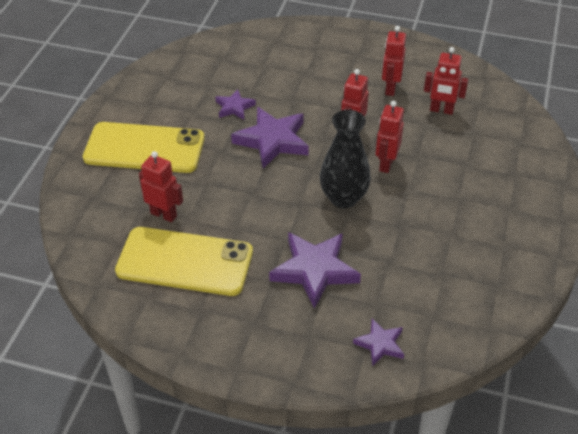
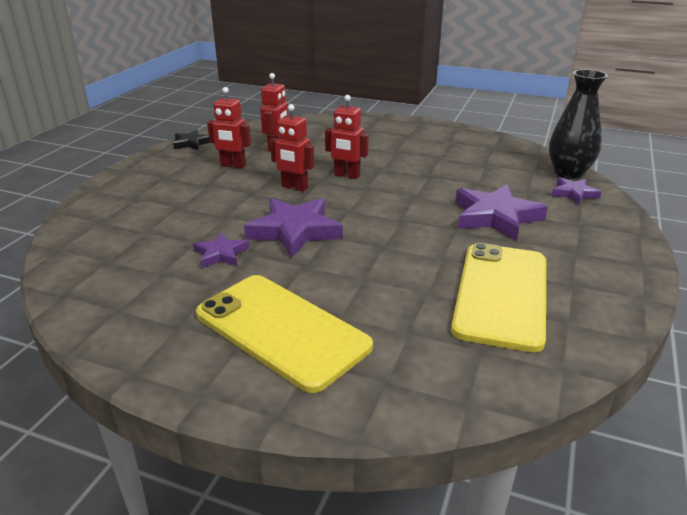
camera: 85 degrees left, 15 degrees down
yellow phone [83,122,205,173] -> yellow phone turned 60 degrees counterclockwise [196,275,373,393]
red robot [139,151,183,222] -> none
black vase [320,110,371,208] -> black vase moved to [549,69,608,179]
none -> black star [173,130,210,150]

